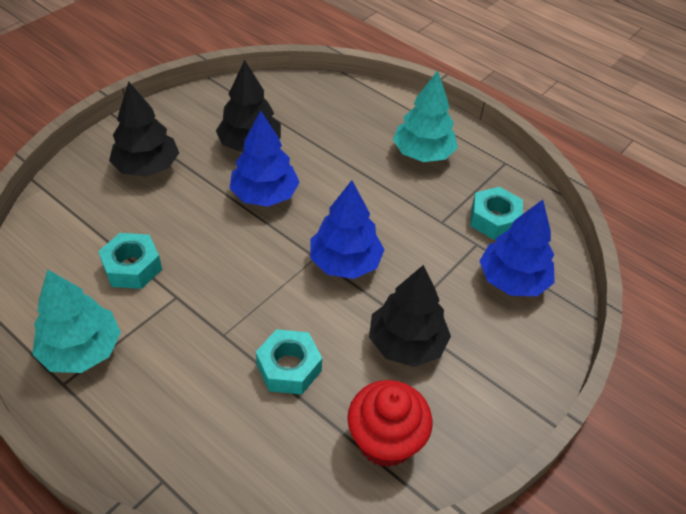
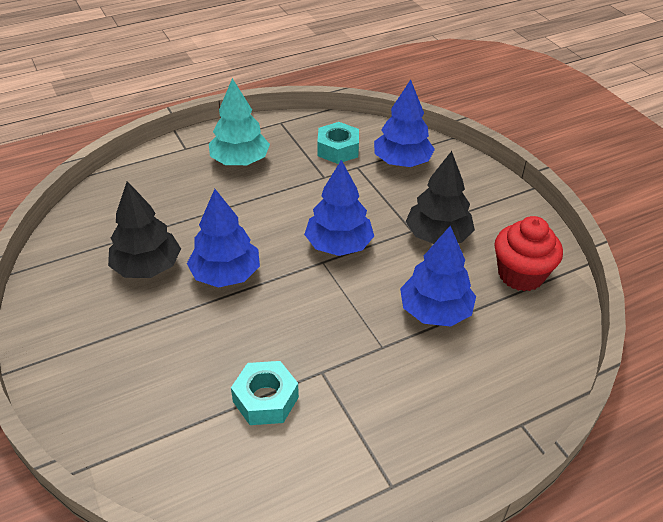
camera: 65 degrees left, 5 degrees down
turquoise tree [32,270,121,373] -> none
black tree [109,81,179,177] -> none
turquoise nut [256,329,322,394] -> blue tree [400,226,476,327]

